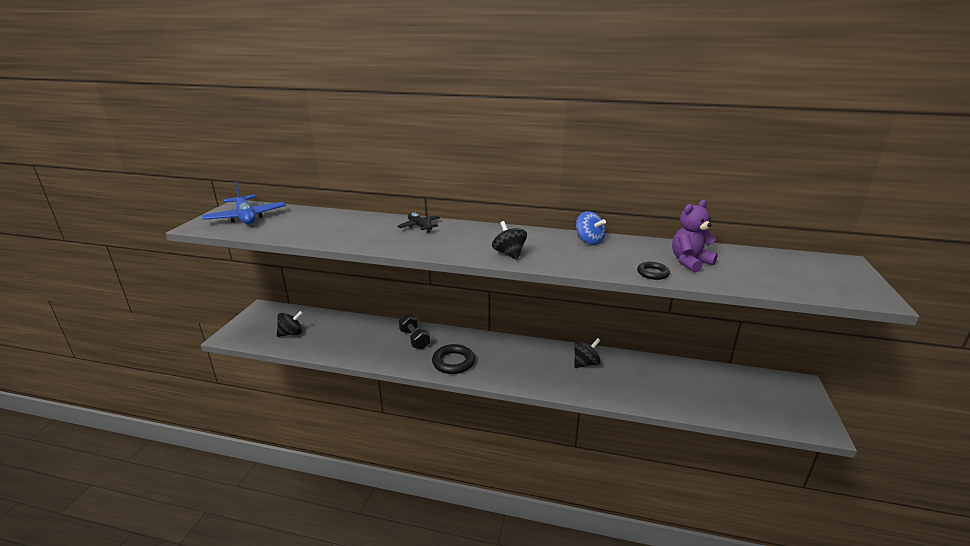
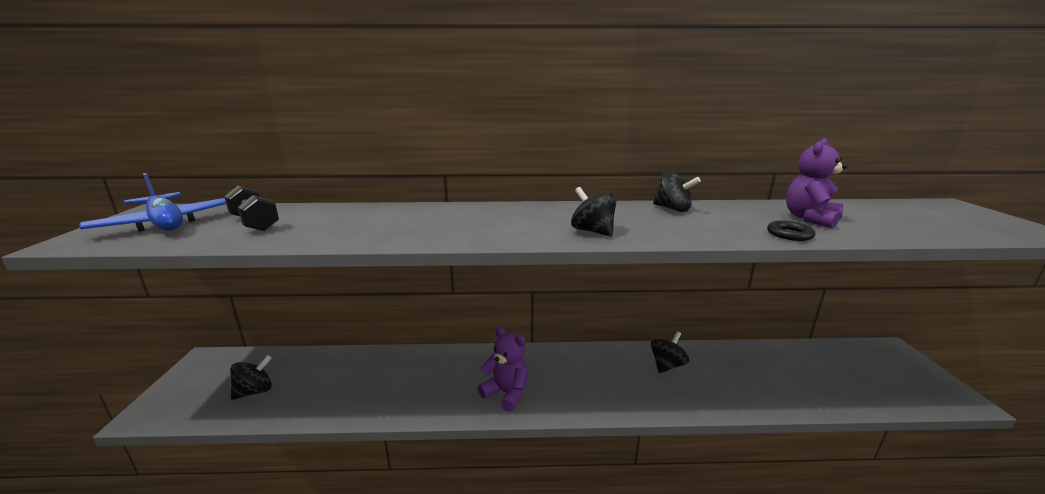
camera: 15 degrees left, 5 degrees down
black plane [397,212,440,233] -> none
black dumbbell [399,314,430,349] -> black dumbbell moved to [224,185,279,231]
black ring [432,344,475,374] -> purple teddy bear [478,327,528,412]
blue spinning top [576,211,606,245] -> black spinning top [653,171,701,212]

